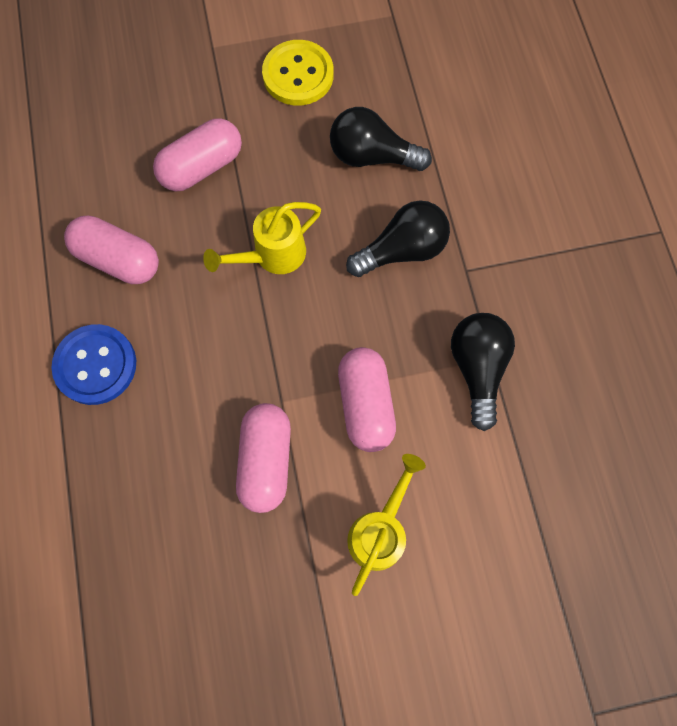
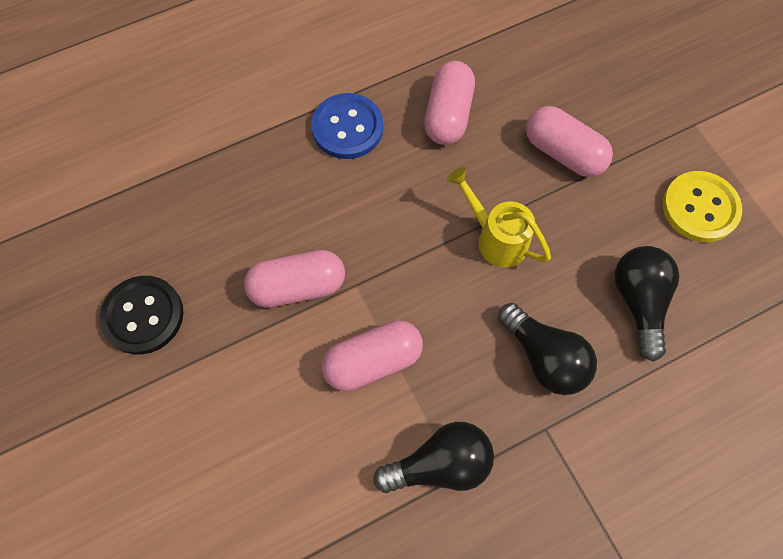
camera: 75 degrees right, 5 degrees down
yellow watering can [347,454,426,596] -> none
none -> black button [100,276,183,355]

